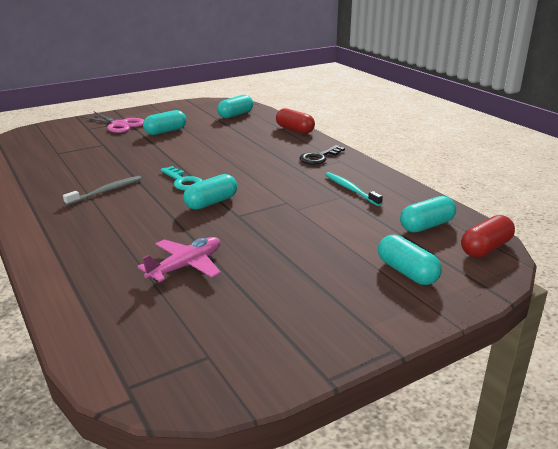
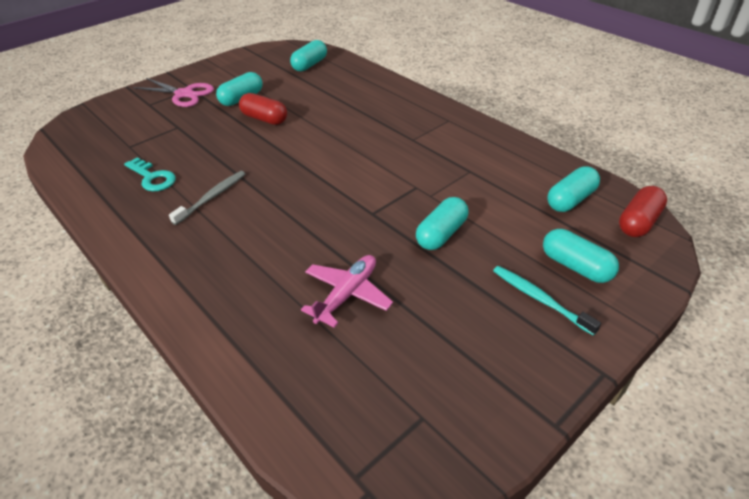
camera: 10 degrees left, 15 degrees up
turquoise key [161,166,203,190] -> turquoise key moved to [124,157,176,191]
turquoise capsule [183,174,237,210] -> turquoise capsule moved to [416,197,468,250]
red capsule [276,108,315,134] -> red capsule moved to [239,93,287,125]
black key [300,145,345,165] -> none
turquoise toothbrush [325,172,383,206] -> turquoise toothbrush moved to [493,266,601,336]

